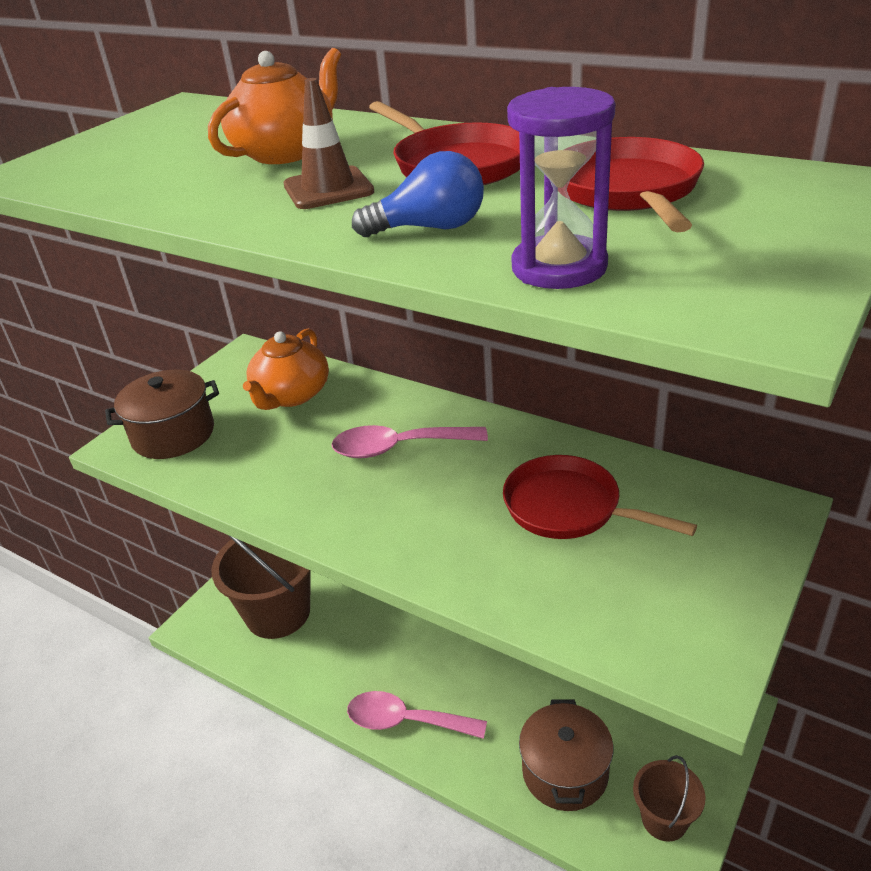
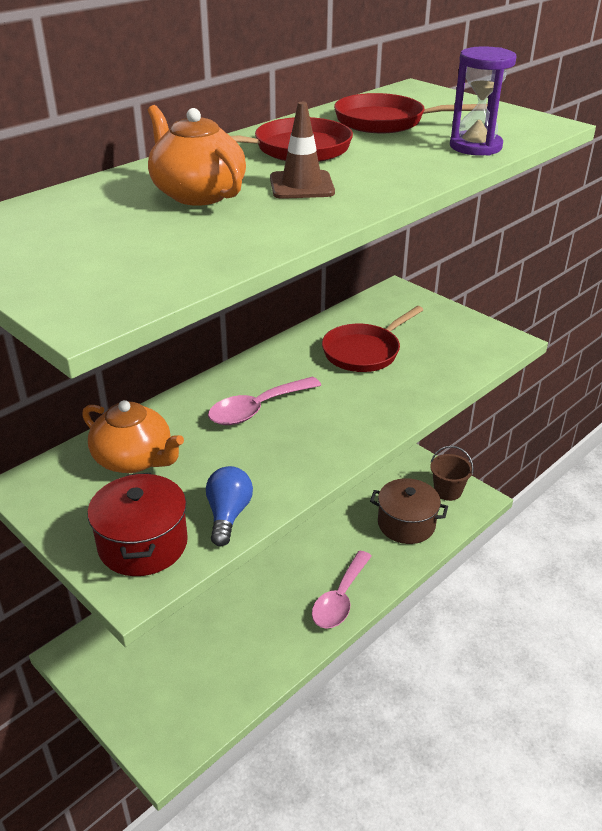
camera: 80 degrees left, 0 degrees up
brown pot [105,370,219,459] -> red pot [87,473,188,576]
brown bucket [211,535,311,639] -> none
pink spoon [331,425,488,458] -> pink spoon turned 45 degrees clockwise [208,377,321,425]
blue light bulb [352,151,484,237] -> blue light bulb moved to [206,466,253,546]

